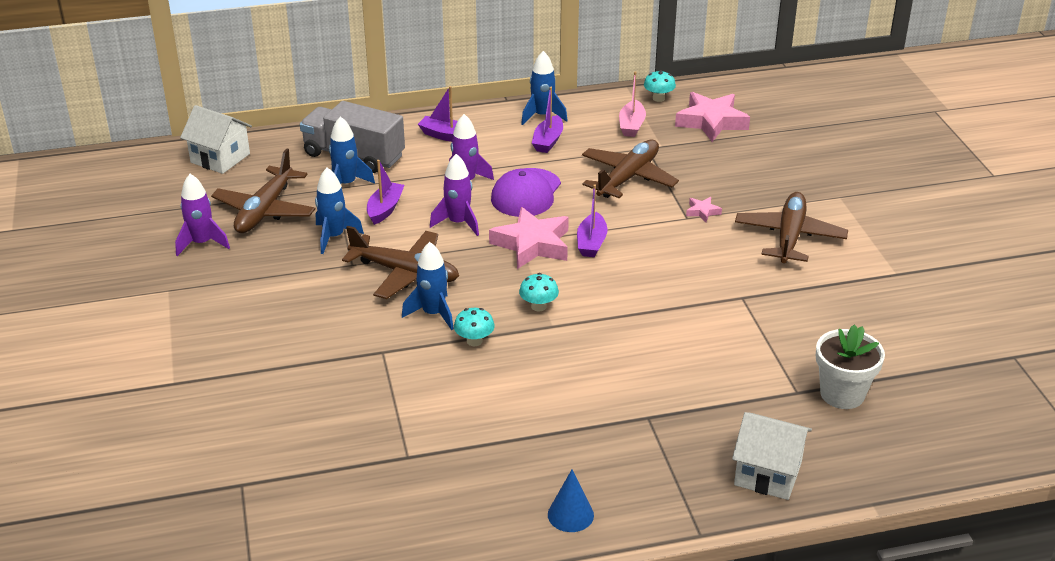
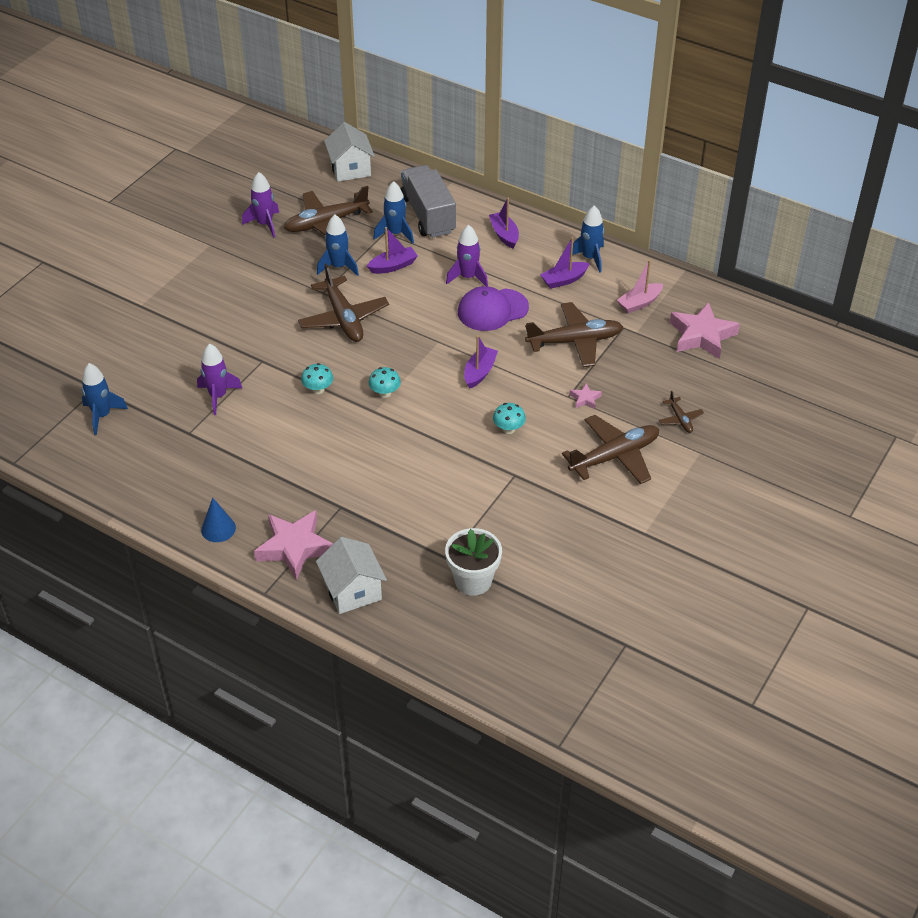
camera: 45 degrees right, 10 degrees up
blue rocket [402,242,454,330] -> blue rocket moved to [82,363,128,435]
purple rocket [430,154,479,236] -> purple rocket moved to [197,343,243,415]
pink star [489,207,569,269] -> pink star moved to [254,510,333,580]
purple boat [577,184,607,257] -> purple boat turned 150 degrees clockwise [464,335,498,389]
turquoise mushroom [644,70,676,102] -> turquoise mushroom moved to [493,403,526,434]
none -> brown plane [659,391,704,433]

